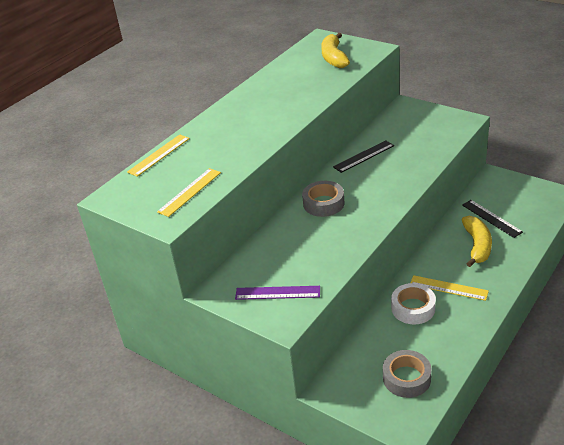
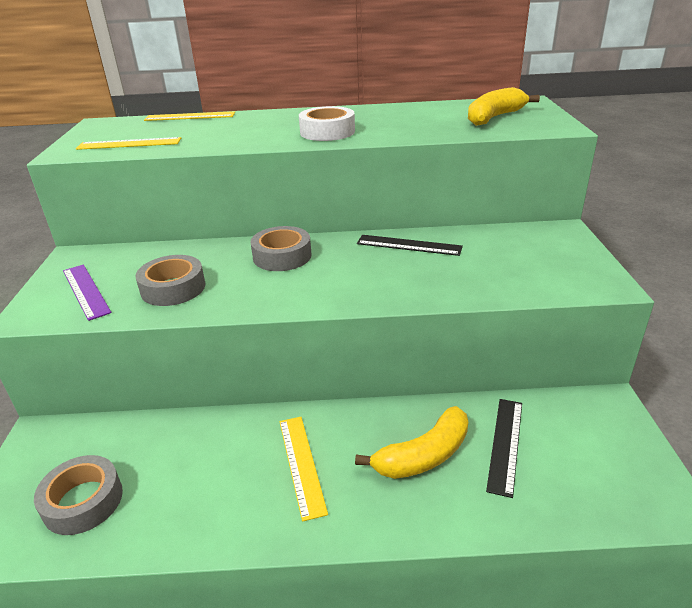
camera: 50 degrees right, 5 degrees down
white tape [391,283,436,324] -> white tape moved to [299,106,355,141]
none -> grey tape [135,255,205,306]

